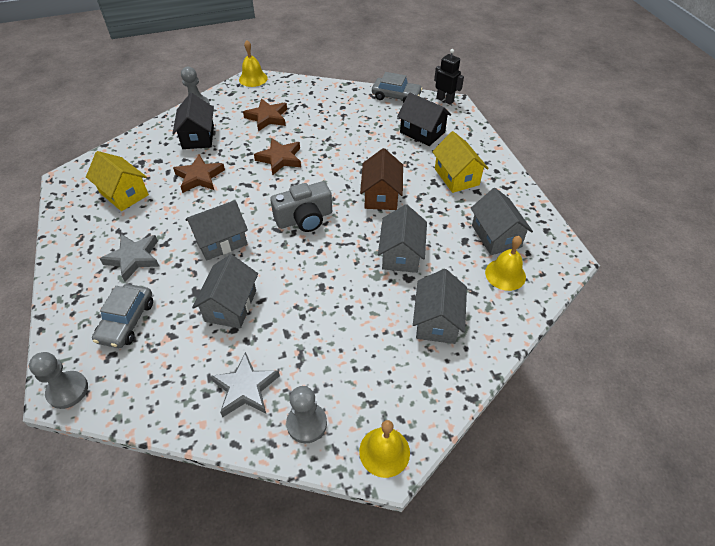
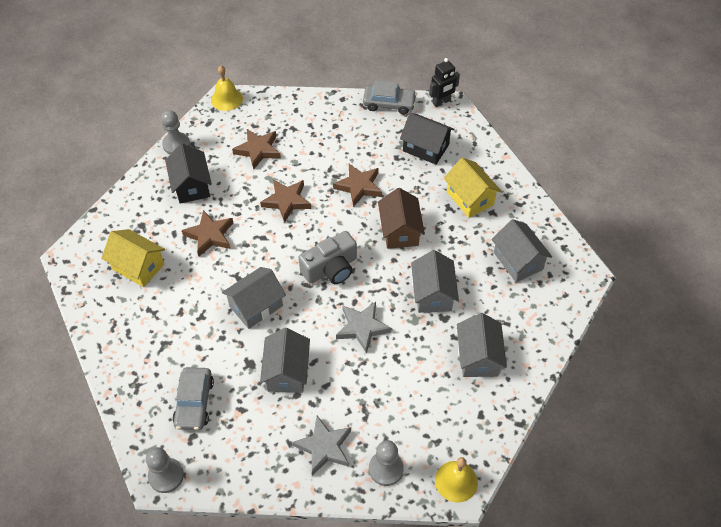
camera: 10 degrees left, 5 degrees up
grey star [100,234,160,282] -> grey star moved to [336,302,391,354]
black robot [434,49,464,105] -> black robot turned 120 degrees clockwise [429,58,460,107]
yellow bell [485,236,526,291] -> none
none -> brown star [333,164,382,207]

